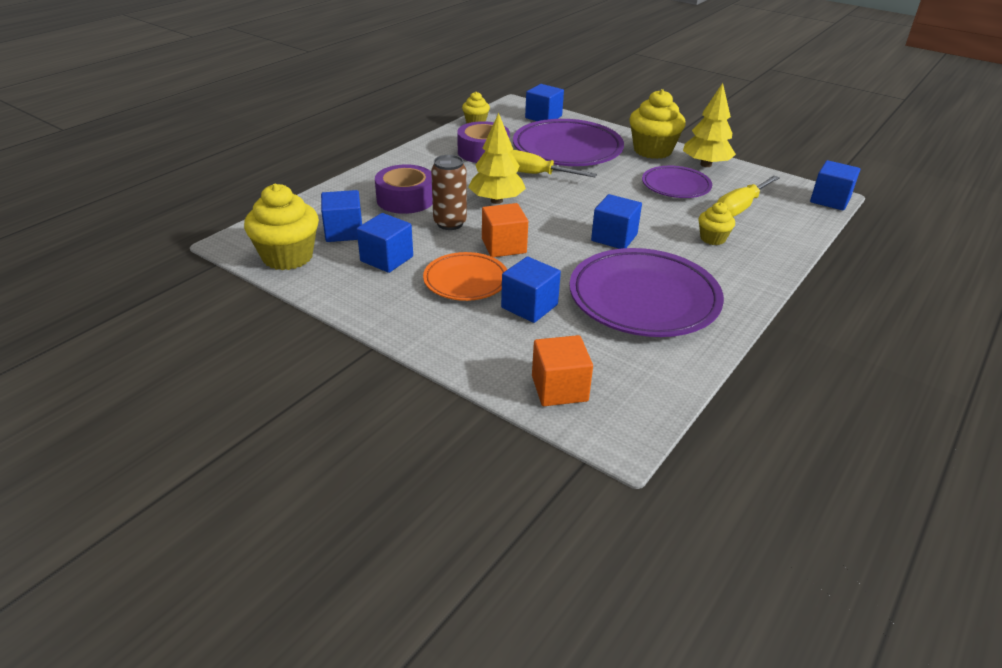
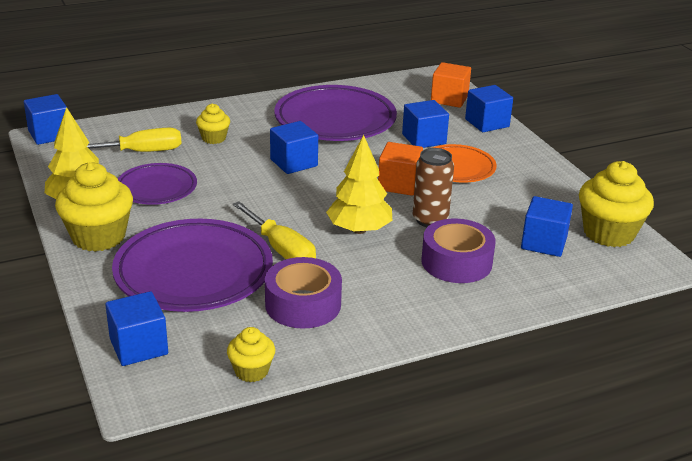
camera: 150 degrees left, 5 degrees down
blue cube [357,213,413,273] -> blue cube moved to [465,85,513,132]

